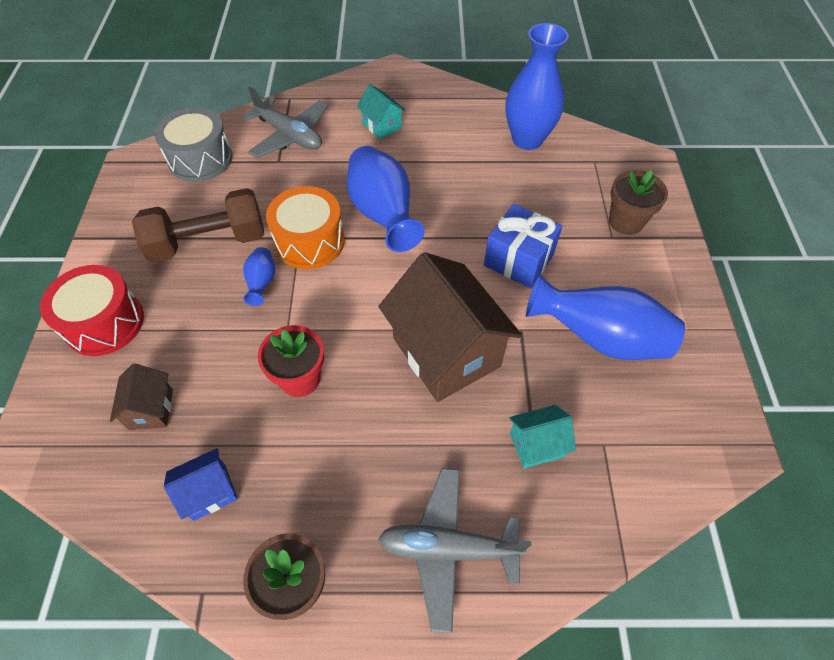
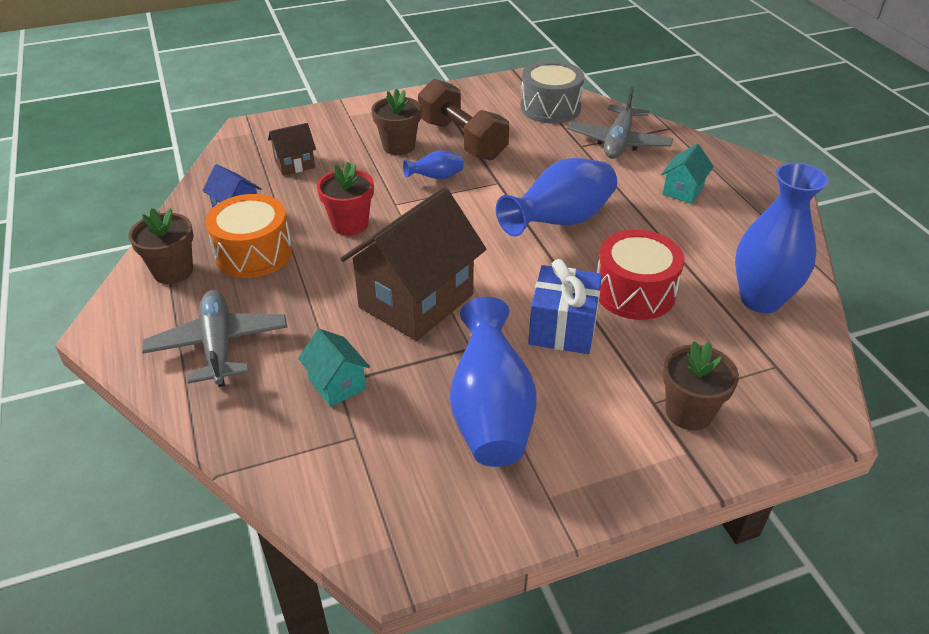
camera: 70 degrees right, 15 degrees down
red drum [40,265,144,356] -> red drum moved to [597,230,684,320]
orange drum [266,186,345,269] -> orange drum moved to [205,194,292,278]
none -> brown flower pot [371,89,422,155]

